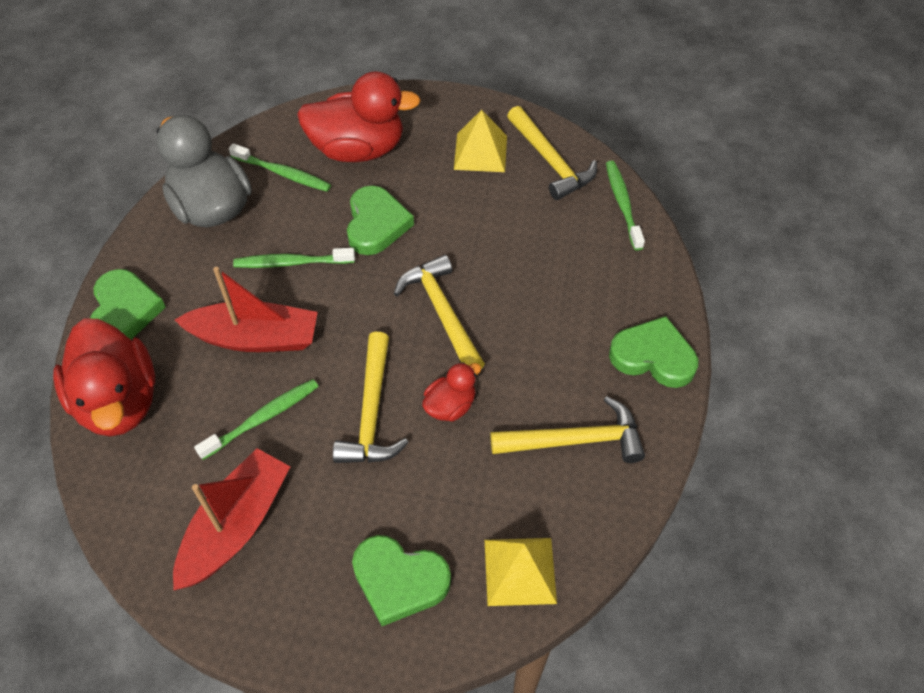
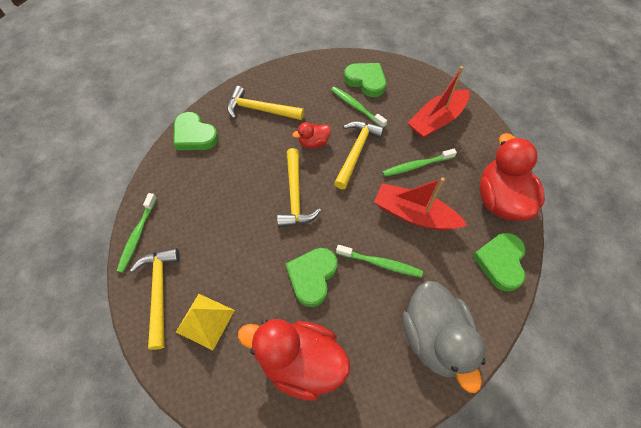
camera: 160 degrees left, 5 degrees up
green toothbrush [229,143,331,192] -> green toothbrush moved to [331,86,387,127]
yellow pyramid [485,538,557,606] -> none

